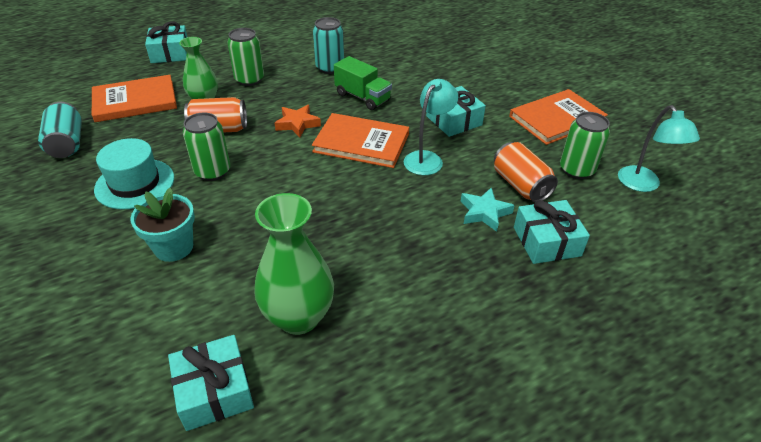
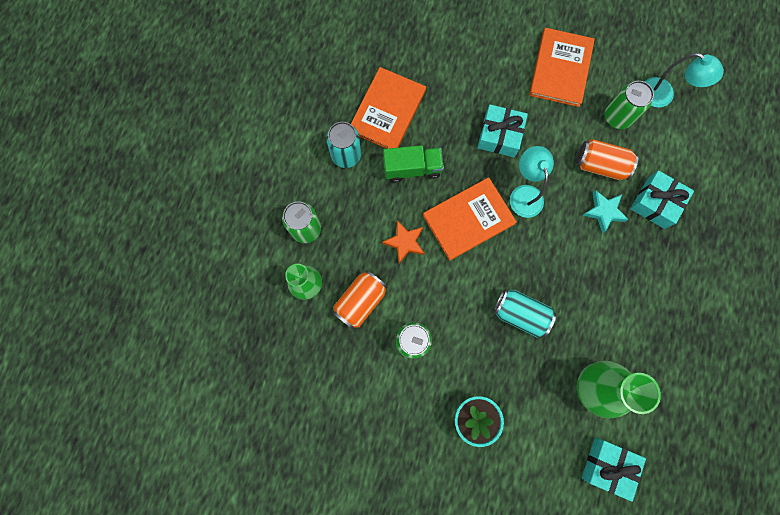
camera: 45 degrees left, 35 degrees up
turquoise can [38,102,82,158] -> turquoise can moved to [493,288,556,338]
orange book [92,75,177,122] -> orange book moved to [351,67,426,149]
turquoise hat [94,138,174,210] -> none
turquoise gift [145,21,187,63] -> none

